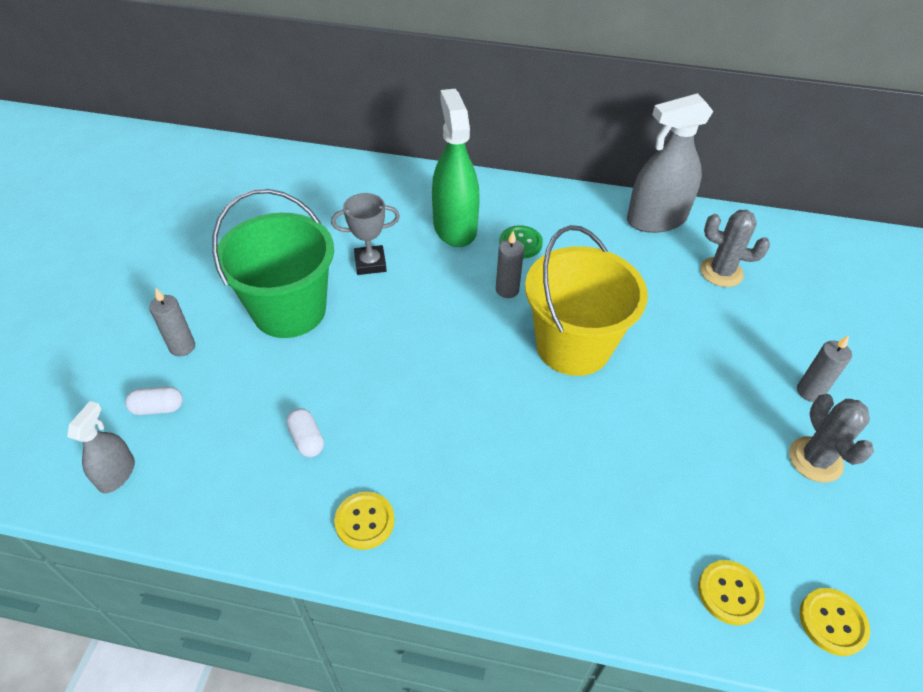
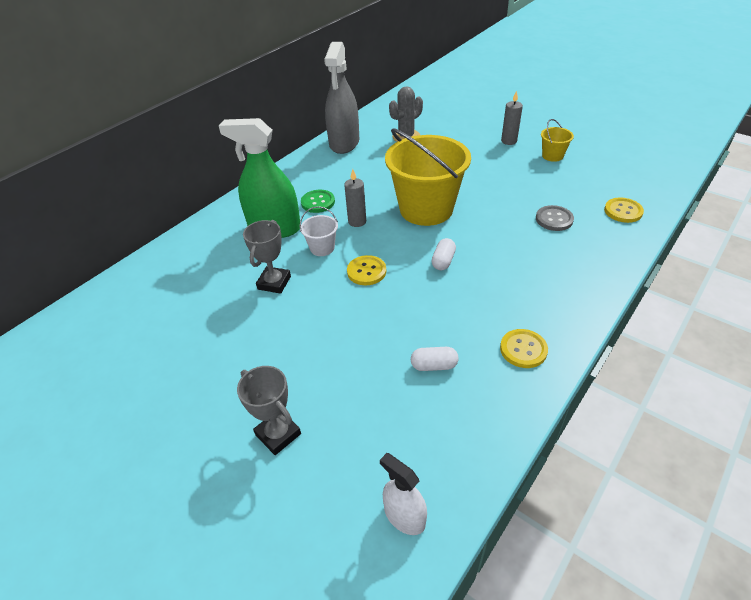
camera: 60 degrees left, 5 degrees down
grey spray bottle [67,401,135,493] -> white spray bottle [380,453,427,535]
white capsule [125,387,183,415] -> white capsule moved to [432,238,456,270]
grey candle [149,287,195,356] -> grey trophy [237,366,301,455]
green bucket [212,189,334,338] -> none
grey cactus [789,394,874,483] -> yellow bucket [541,119,574,162]
yellow button [800,588,870,656] -> yellow button moved to [347,255,386,285]
none -> white bucket [299,206,338,256]
none -> grey button [536,205,574,231]

